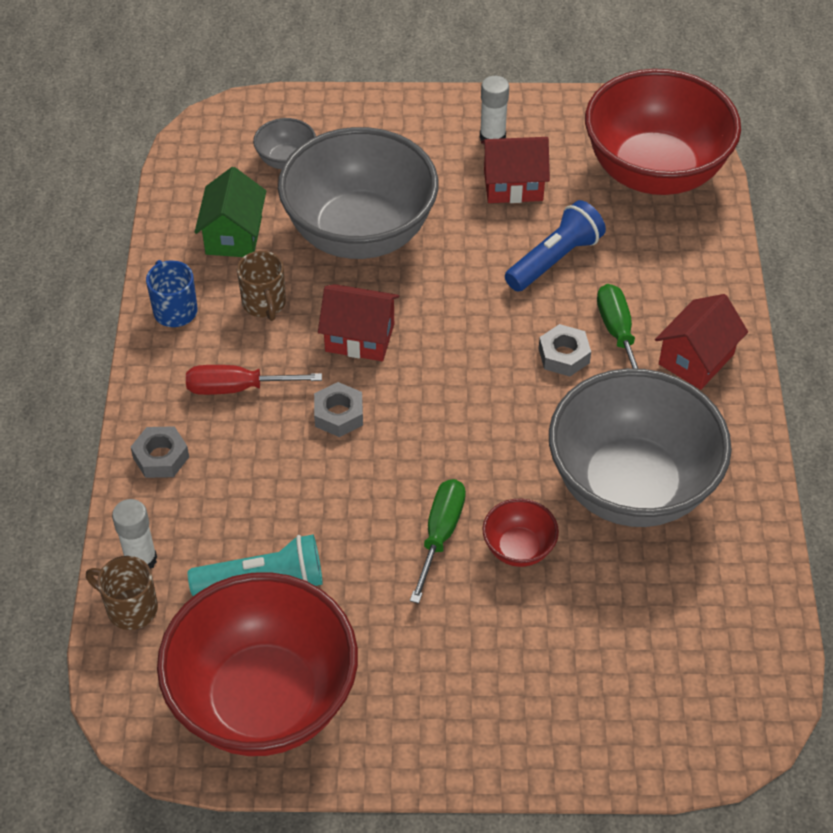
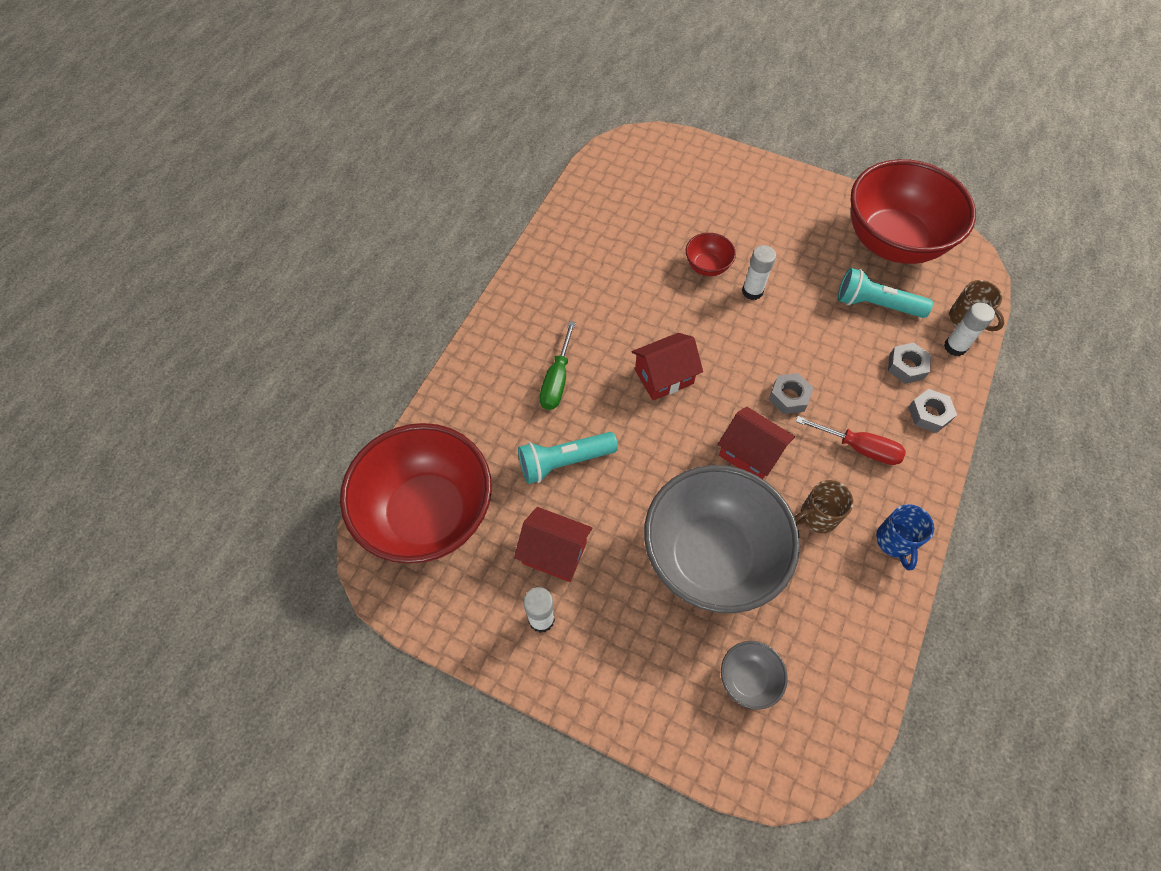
camera: 155 degrees left, 10 degrees up
green house [195,167,266,257] -> none
brown mug [237,251,286,321] -> brown mug turned 120 degrees counterclockwise [795,480,854,533]
green screwdriver [410,479,466,604] -> white glue stick [742,245,776,300]
blue flashlight [505,200,606,291] -> turquoise flashlight [518,432,618,484]
grey nut [539,324,591,376] -> grey nut moved to [888,342,931,384]
grey bowl [549,368,732,527] -> none
red house [655,294,748,390] -> red house moved to [632,333,703,401]

